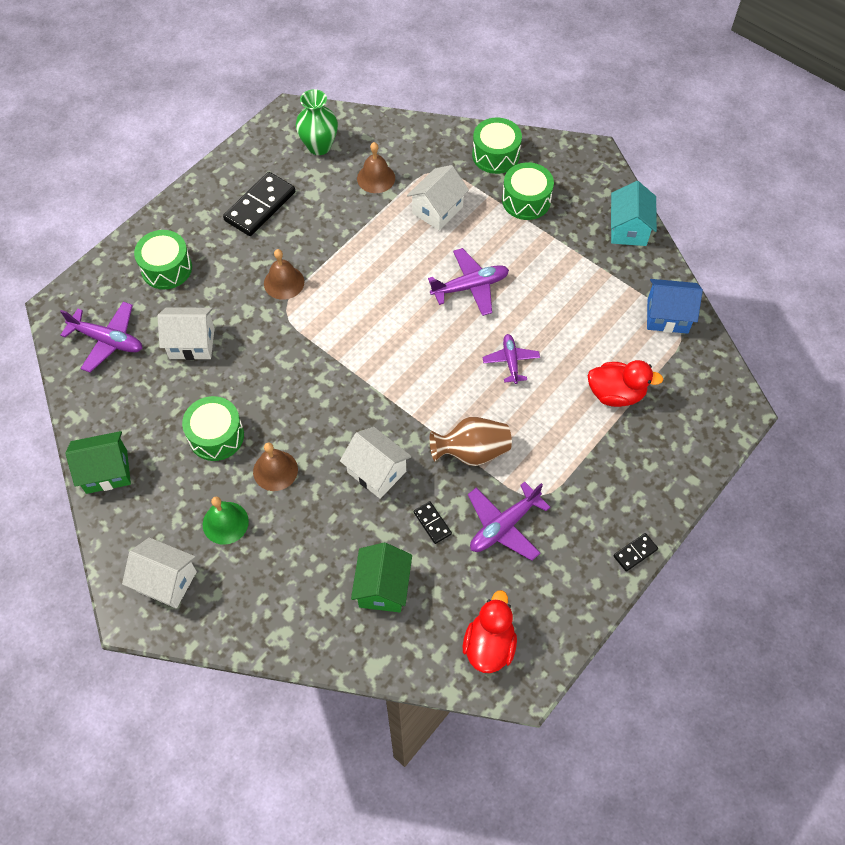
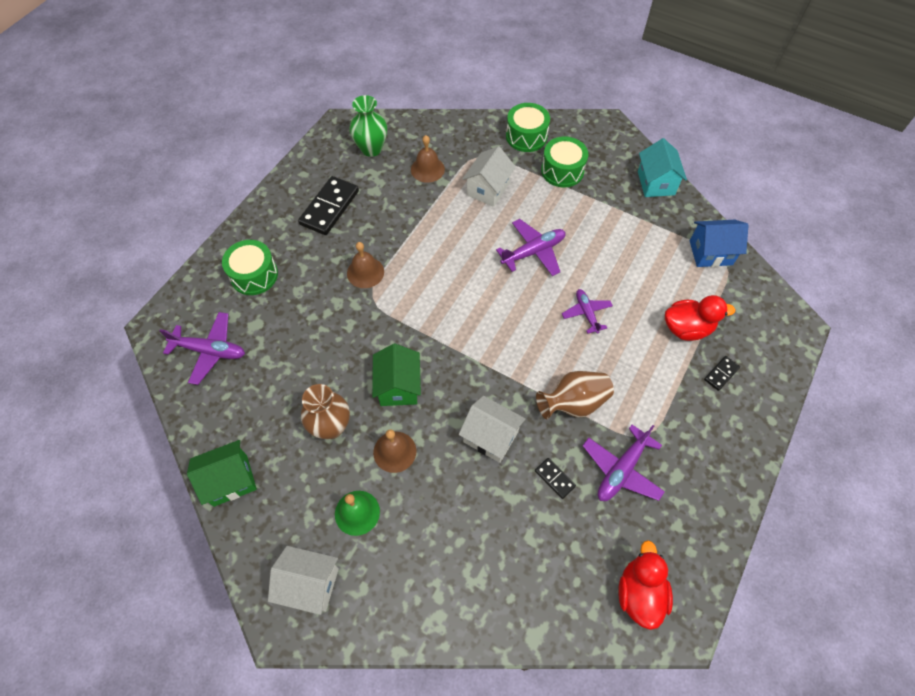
camera: 10 degrees left, 0 degrees up
white house [157,308,215,360] -> none
green drum [182,396,244,461] -> brown vase [301,384,350,439]
green house [351,543,412,612] -> green house moved to [372,344,421,406]
black domino [614,533,658,572] -> black domino moved to [704,356,740,391]

